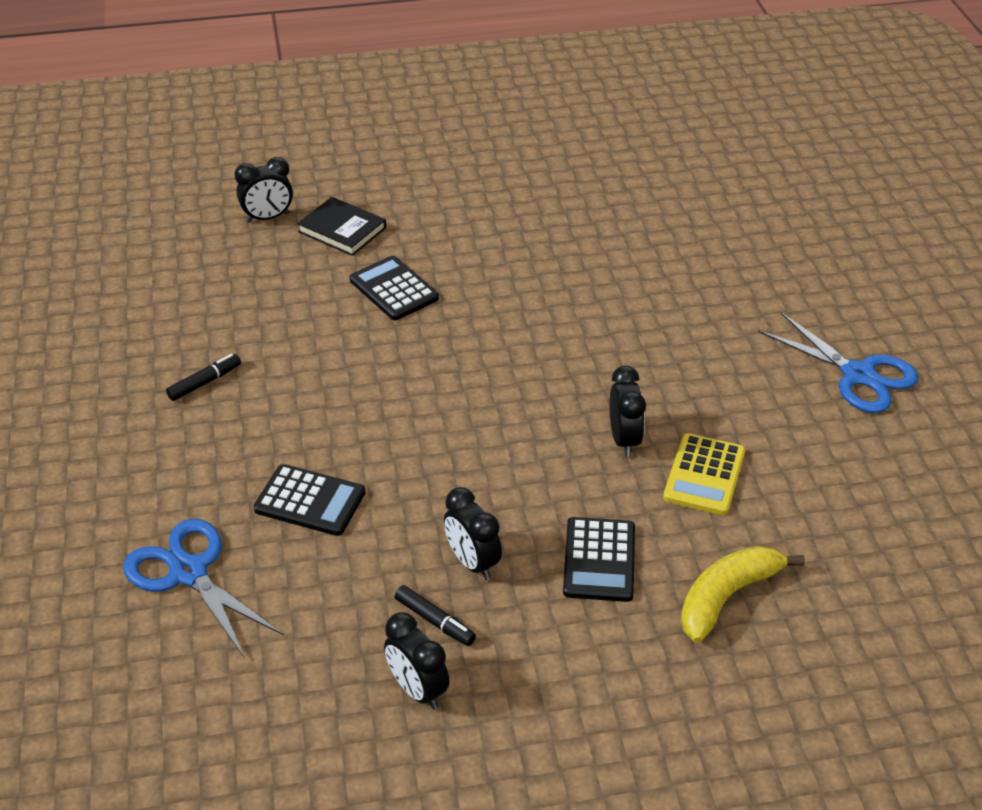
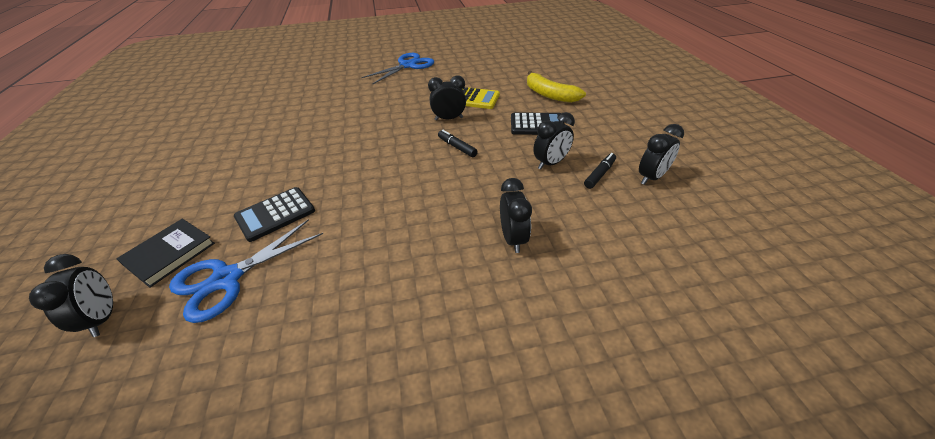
camera: 90 degrees left, 0 degrees up
blue scissors [123,519,283,658] -> blue scissors moved to [169,219,323,323]
black marker [166,354,241,401] -> black marker moved to [438,129,478,157]
black calculator [254,464,365,536] -> black clock [500,178,532,253]

